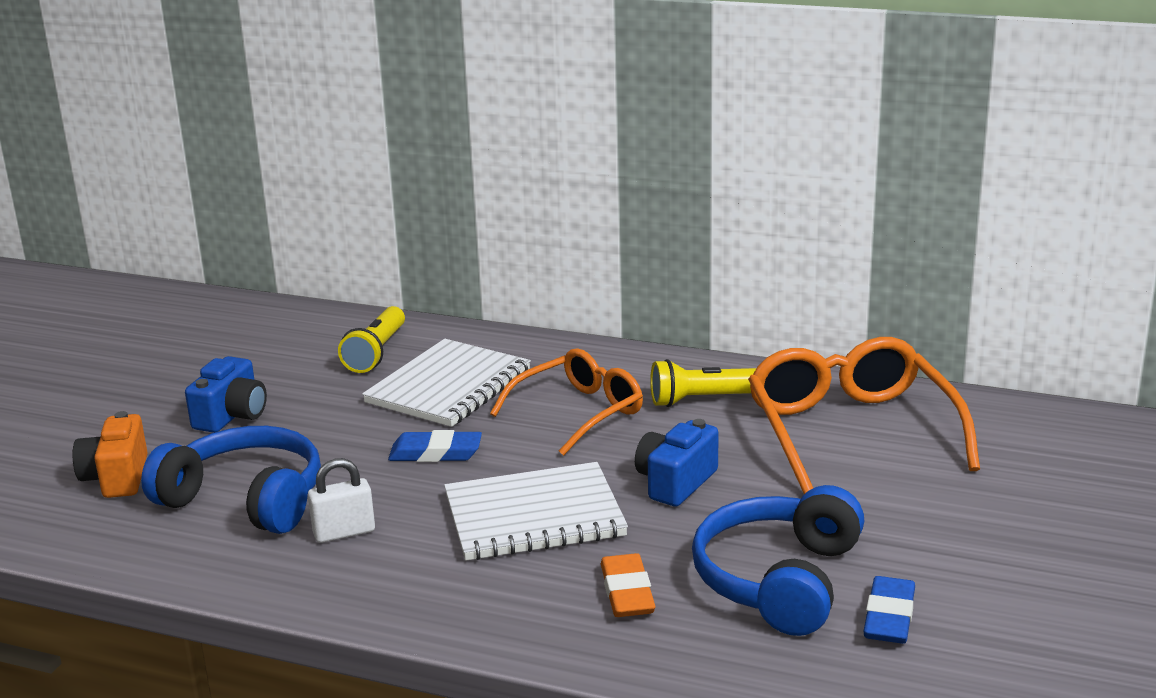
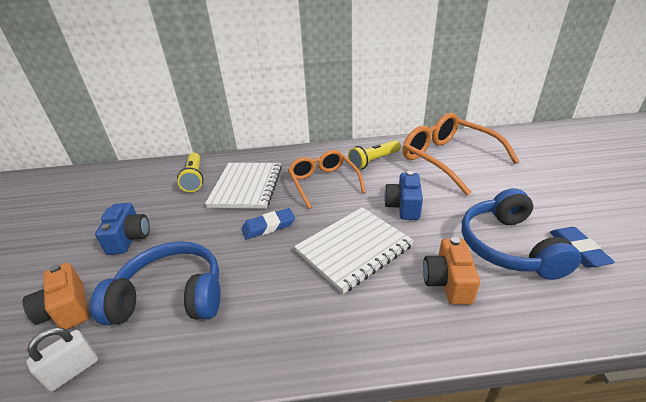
camera: 25 degrees left, 10 degrees up
white padlock [308,458,375,543] -> white padlock moved to [26,327,98,392]
orange glasses [490,348,643,456] -> orange glasses turned 45 degrees counterclockwise [288,150,366,209]
orange eraser [601,553,656,617] -> orange camera [423,237,480,305]

